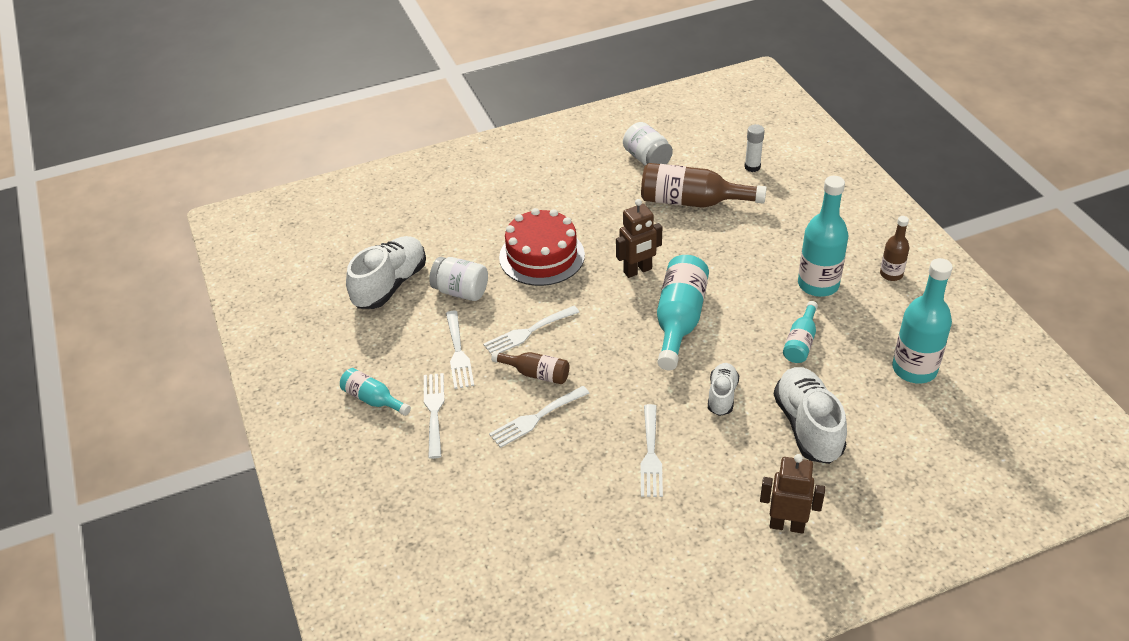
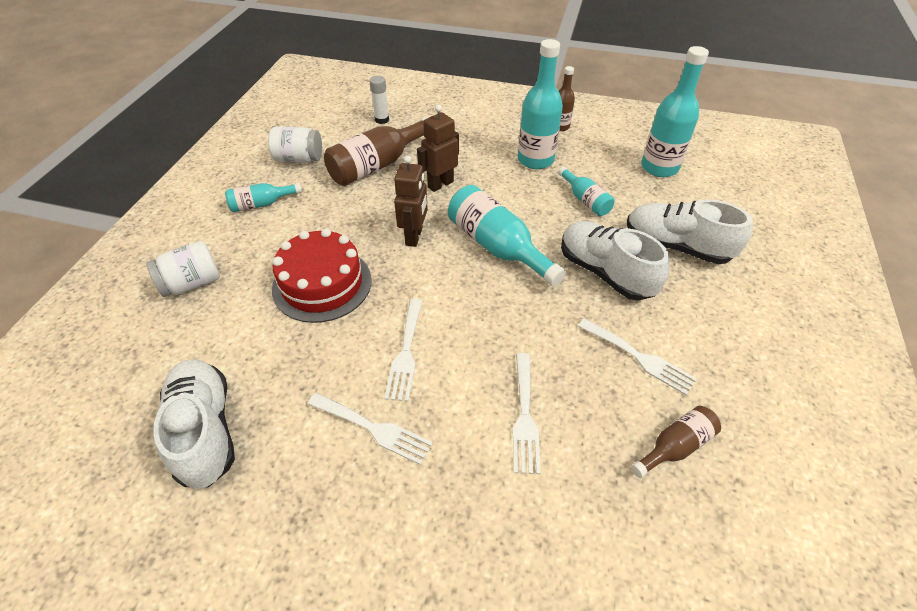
camera: 55 degrees left, 5 degrees up
turquoise bottle [340,368,411,416] -> turquoise bottle moved to [225,183,302,212]
white fork [424,373,444,459] -> none
white jar [429,257,488,301] -> white jar moved to [146,241,220,297]
brown bottle [491,351,569,384] -> brown bottle moved to [631,406,721,478]
white shoe [708,363,739,416] -> white shoe [561,221,670,301], size x1.74
brown robot [760,454,825,533] -> brown robot moved to [417,105,459,192]

